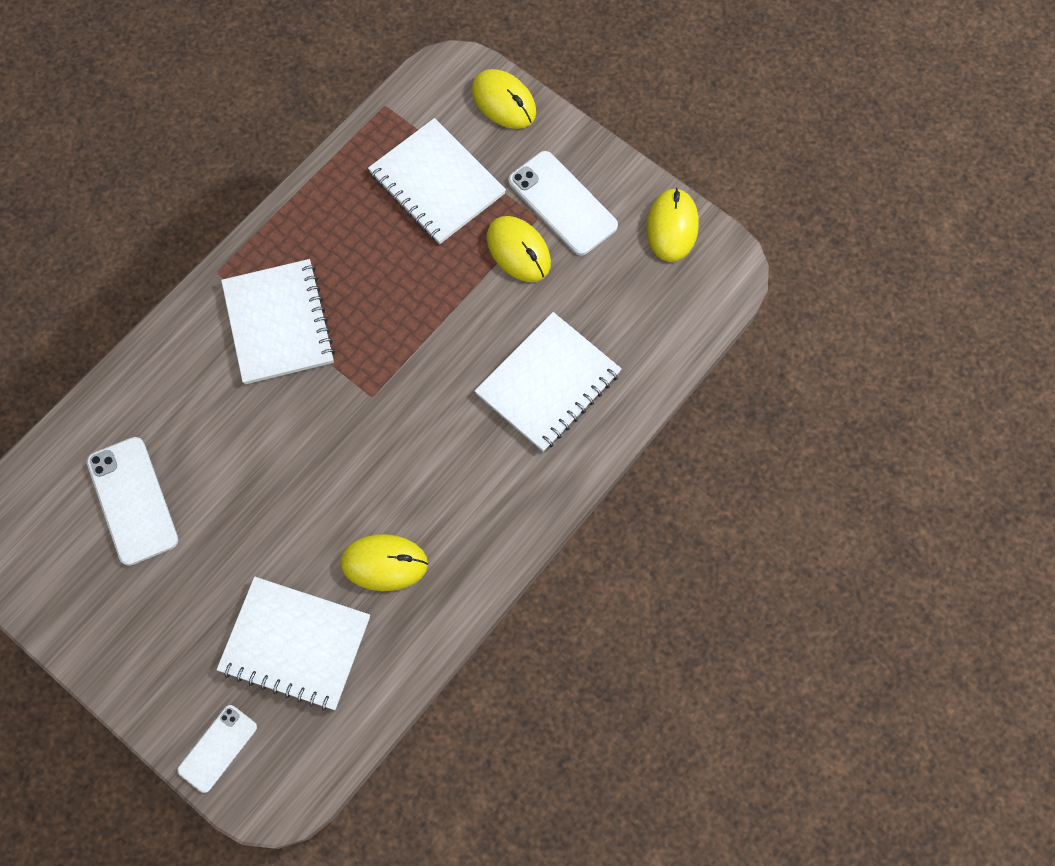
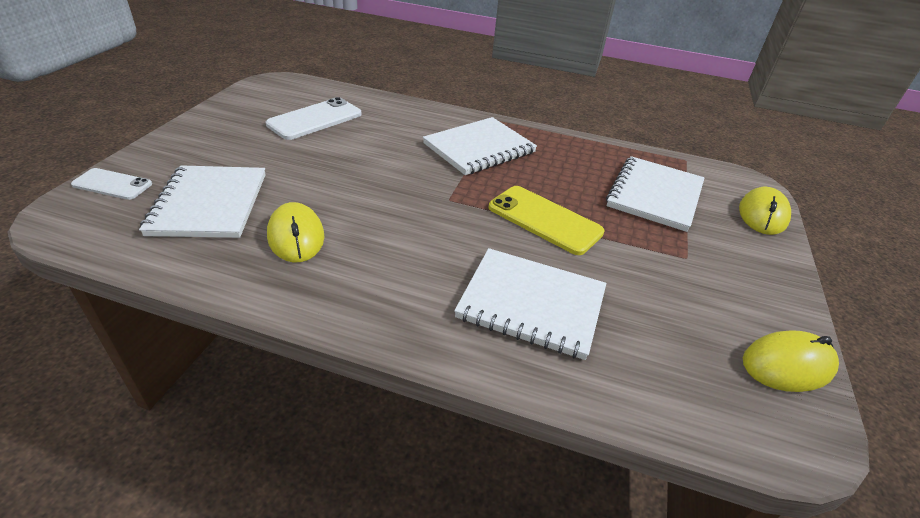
camera: 65 degrees right, 30 degrees down
yellow mouse [487,216,551,282] -> none
white phone [508,151,618,256] -> none
none -> yellow phone [489,186,604,255]

